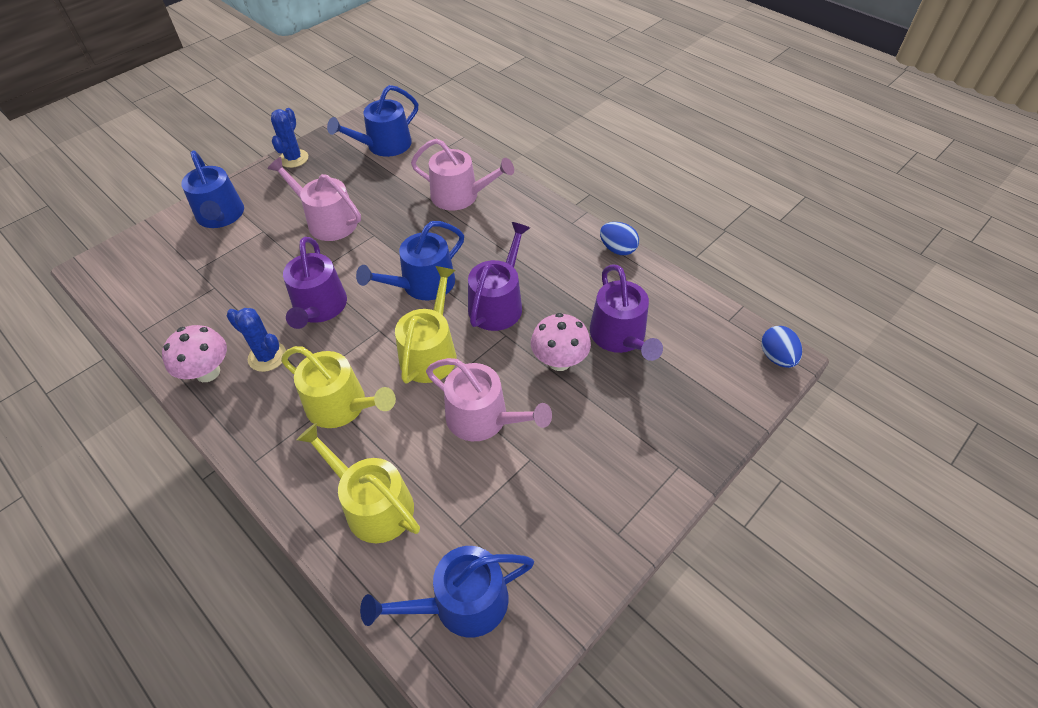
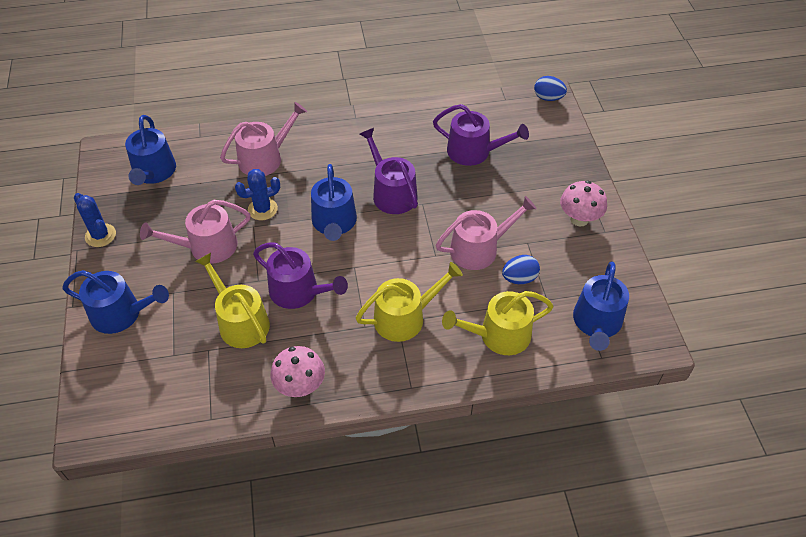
camera: 55 degrees left, 0 degrees up
blue cactus [227,308,286,372] -> blue cactus moved to [235,169,280,220]
yellow watering can [395,266,456,384] -> yellow watering can moved to [195,253,270,348]
pink mushroom [531,313,591,371] -> pink mushroom moved to [560,180,607,227]
blue egg [600,222,639,255] -> blue egg moved to [502,255,540,284]

